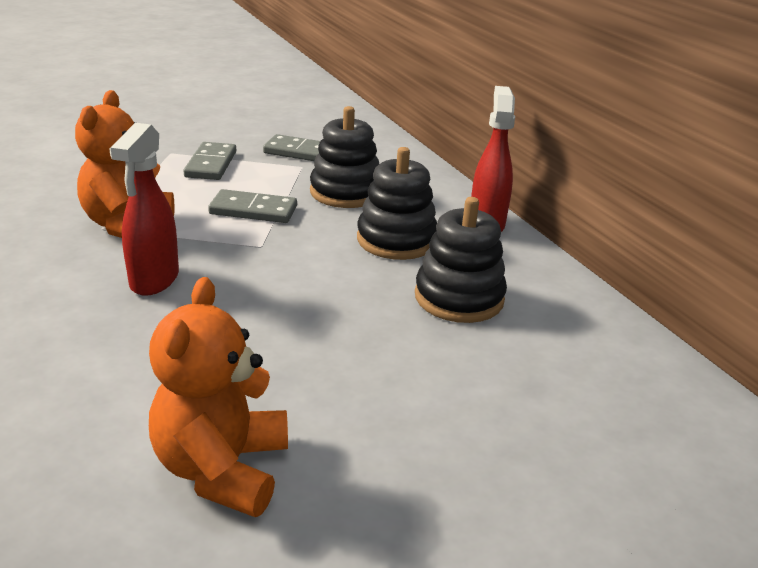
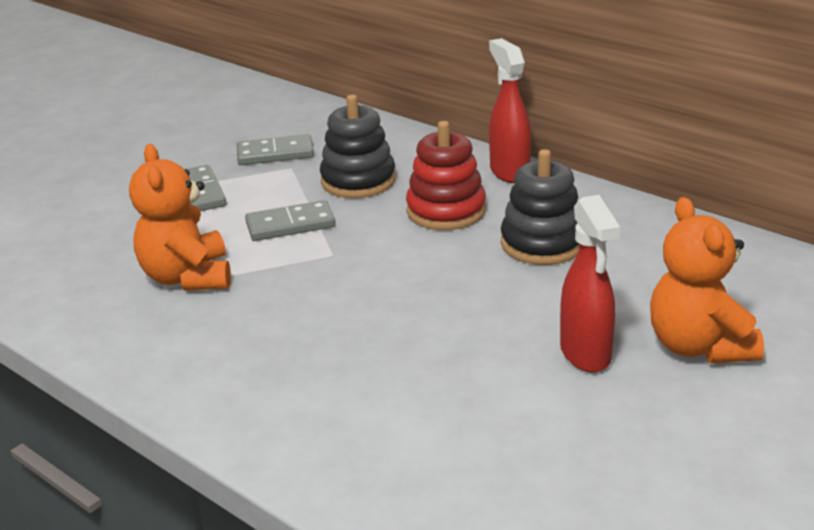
camera: 20 degrees left, 0 degrees up
red spray bottle [109,123,179,296] -> red spray bottle moved to [560,195,620,373]
orange teddy bear [149,277,288,517] -> orange teddy bear moved to [650,197,764,363]
black stacking toy [357,147,437,260] -> red stacking toy [406,121,486,230]

